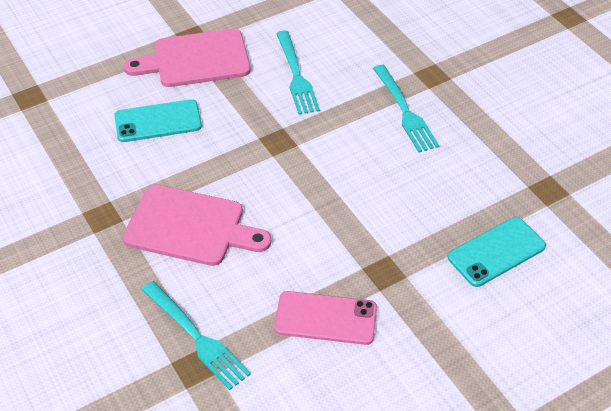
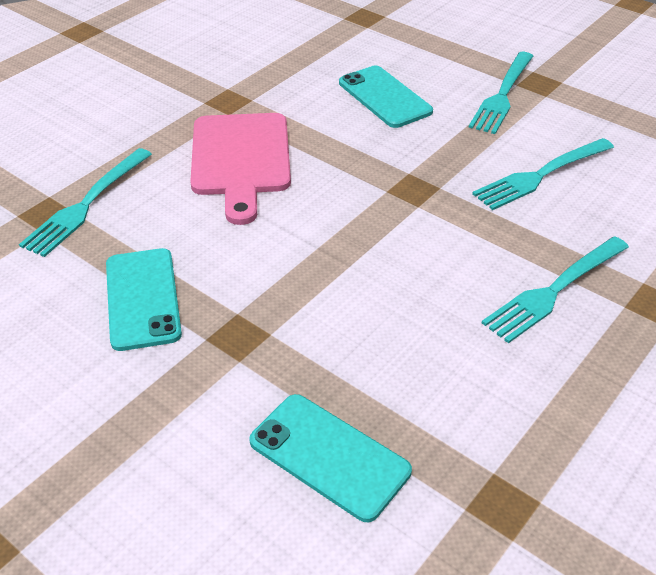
camera: 70 degrees right, 5 degrees down
pink cutting board [124,29,251,87] -> turquoise fork [468,52,533,134]
pink phone [274,291,377,345] -> turquoise phone [106,248,182,351]

